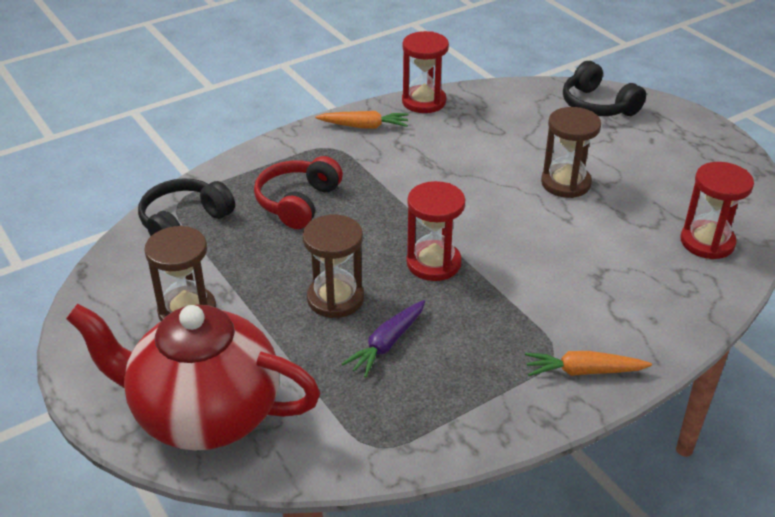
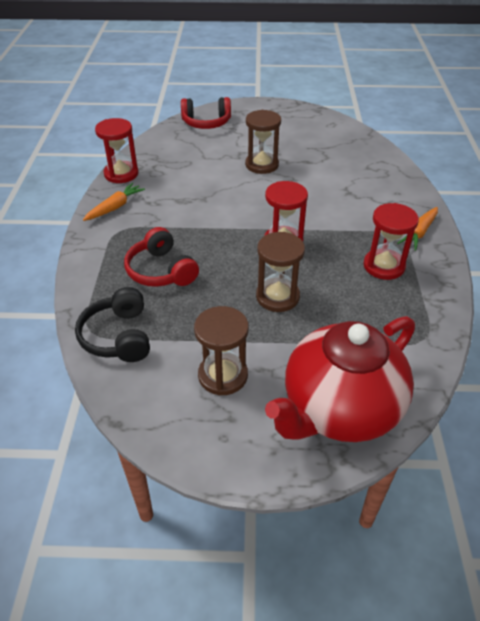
camera: 55 degrees left, 5 degrees up
purple carrot [341,300,425,378] -> none
black headphones [563,61,646,116] -> red headphones [181,97,231,129]
red hourglass [680,162,754,259] -> red hourglass moved to [363,203,419,280]

